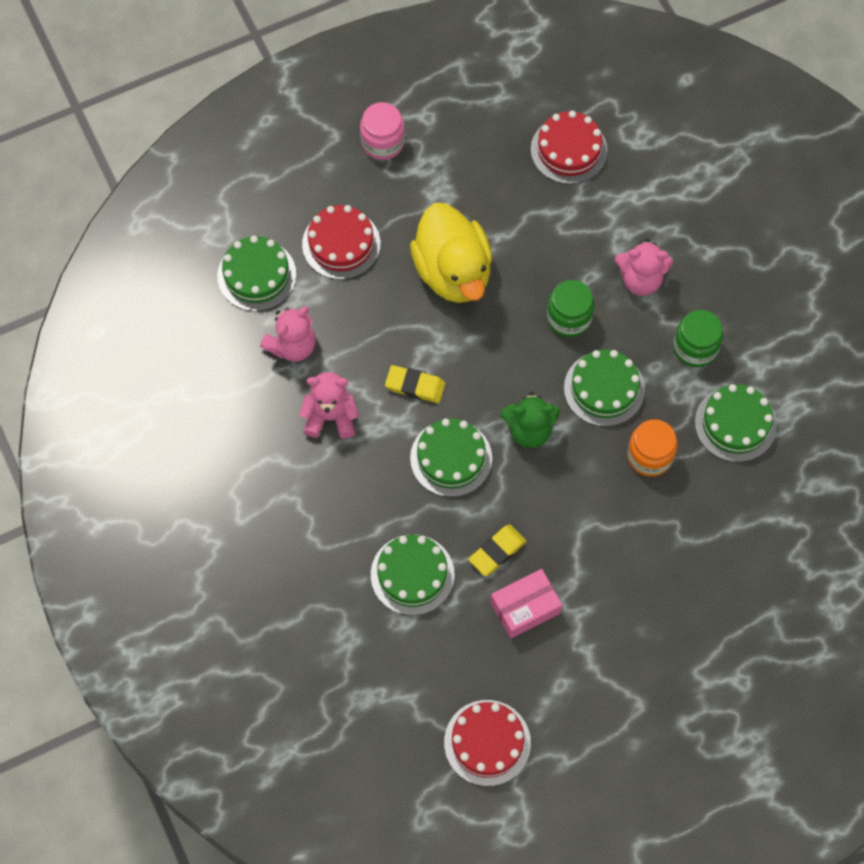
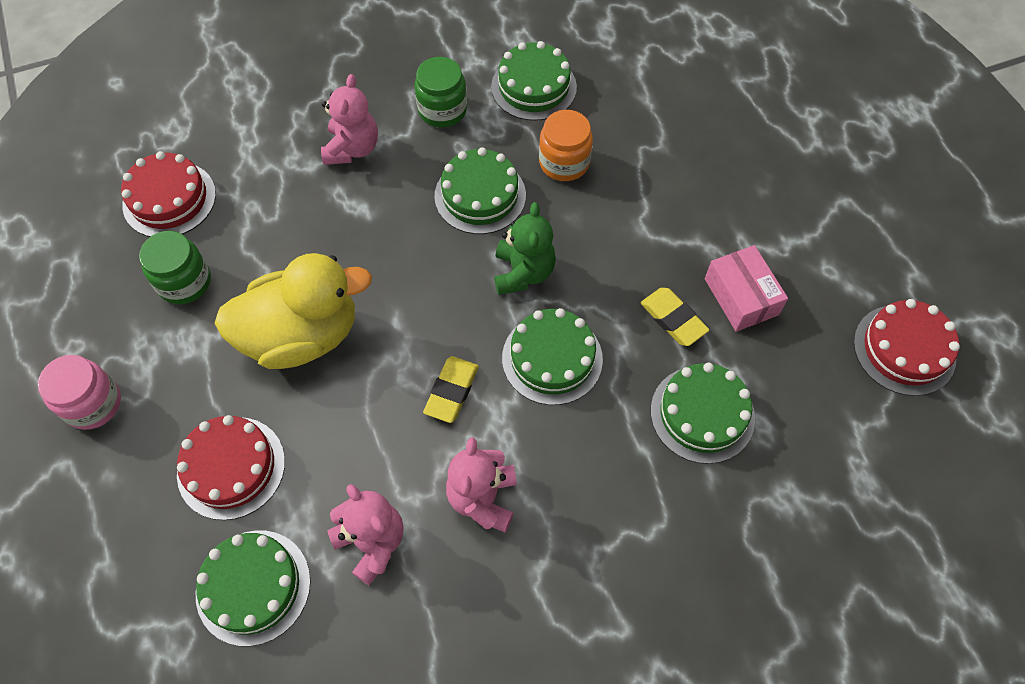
camera: 85 degrees left, 5 degrees down
green jar [547,280,594,337] -> green jar moved to [139,231,211,304]

